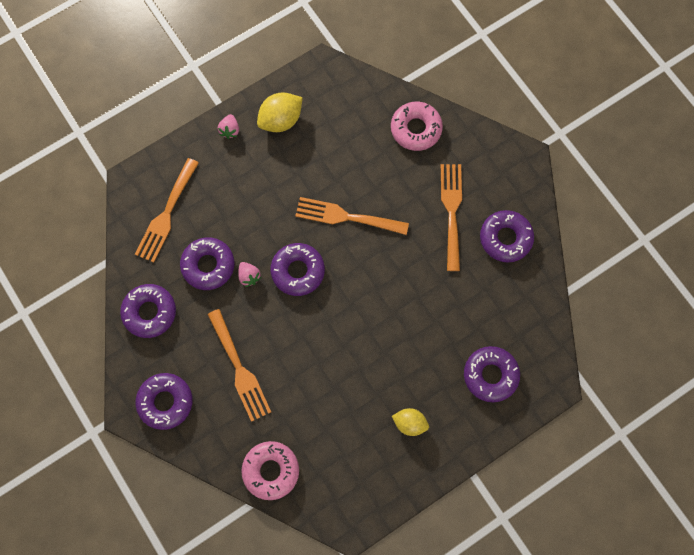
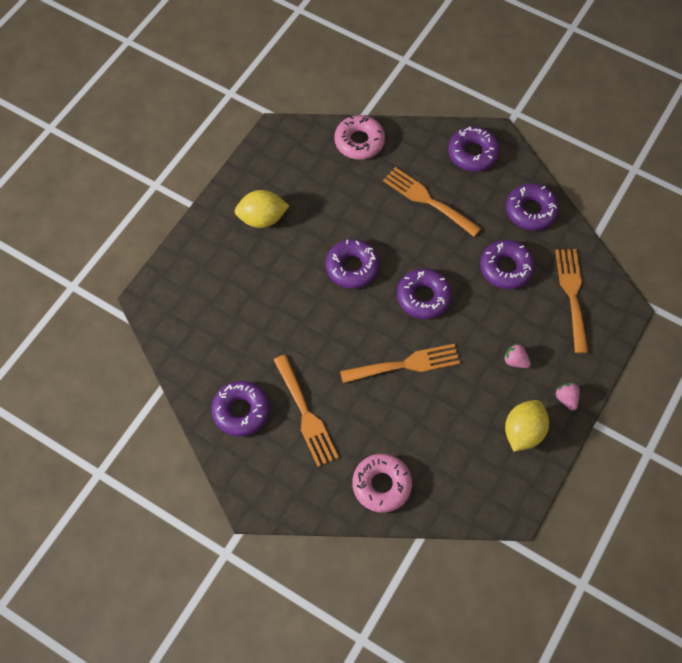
camera: 155 degrees right, 10 degrees down
pink strawberry [238,262,261,287] -> pink strawberry moved to [504,343,531,368]
yellow lemon [392,408,429,436] -> yellow lemon [235,190,289,228], size x1.51
purple donut [464,346,520,402] -> purple donut moved to [325,239,380,289]

